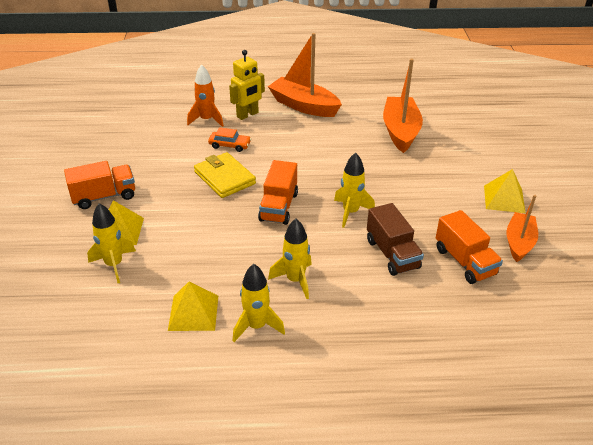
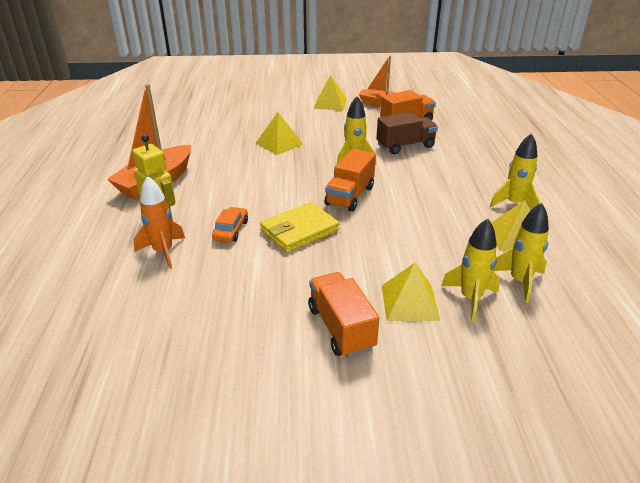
camera: 90 degrees left, 5 degrees down
orange truck [258,160,298,225] -> orange truck turned 105 degrees clockwise [325,149,376,212]
yellow rocket [268,219,312,299] -> yellow rocket moved to [493,203,549,303]
orange boat [383,58,423,153] -> none
none -> yellow pyramid [256,112,304,155]

